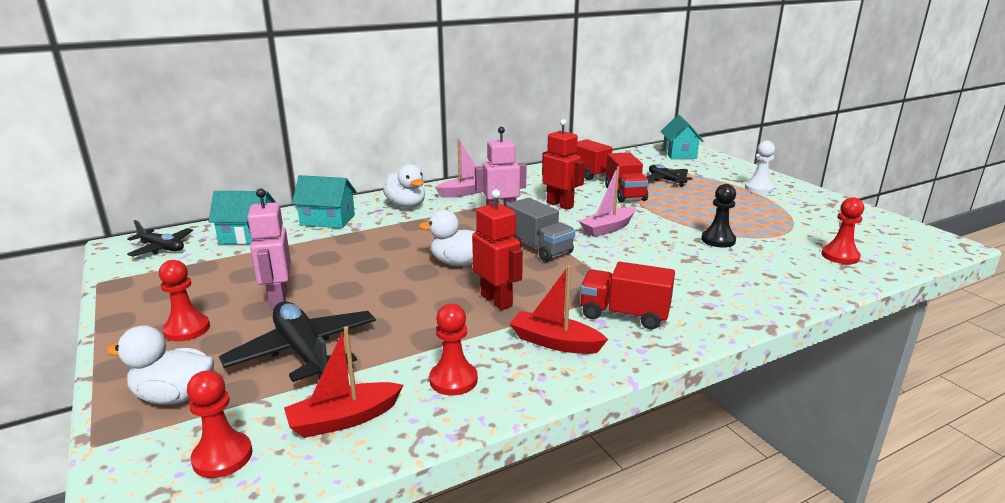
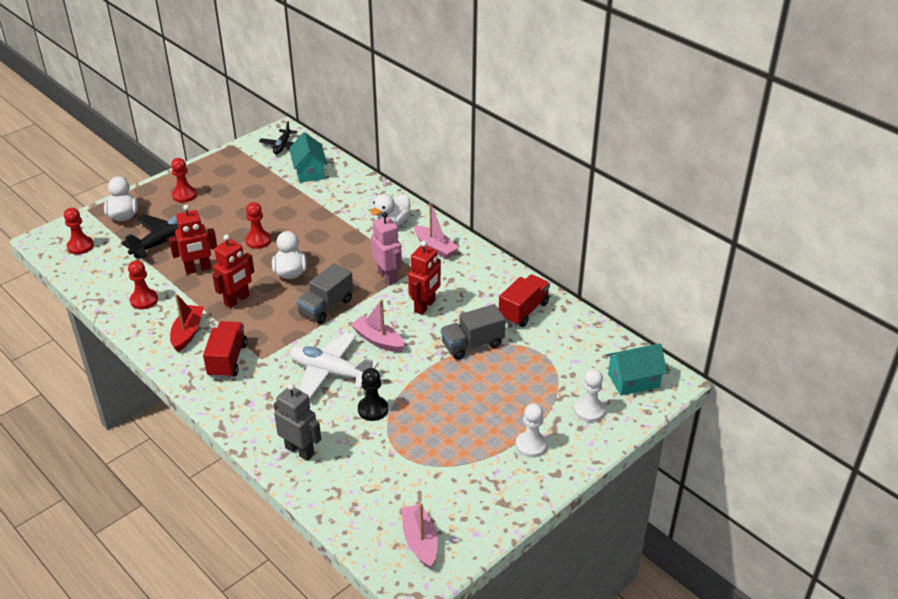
camera: 75 degrees right, 15 degrees up
pink robot [247,188,291,309] -> none
red boat [284,326,403,438] -> none
turquoise house [292,175,357,228] -> none
red truck [605,152,649,202] -> grey truck [441,304,506,360]
black plane [647,164,693,187] -> none
red pawn [822,197,864,264] -> red pawn moved to [245,202,271,249]
none -> red robot [169,204,217,274]
none -> grey robot [274,383,321,461]
none -> white plane [290,332,379,400]
none -> pink boat [401,503,438,569]
none -> white pawn [574,369,605,422]

